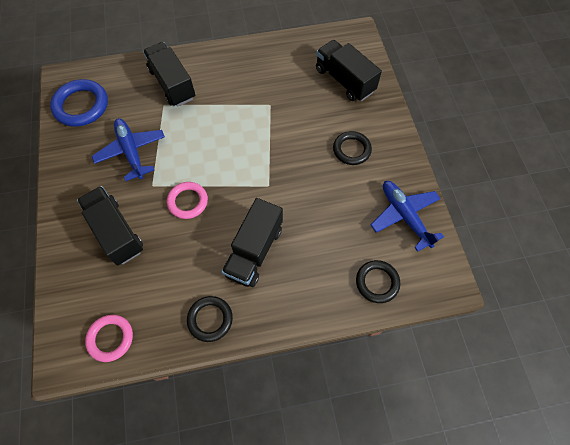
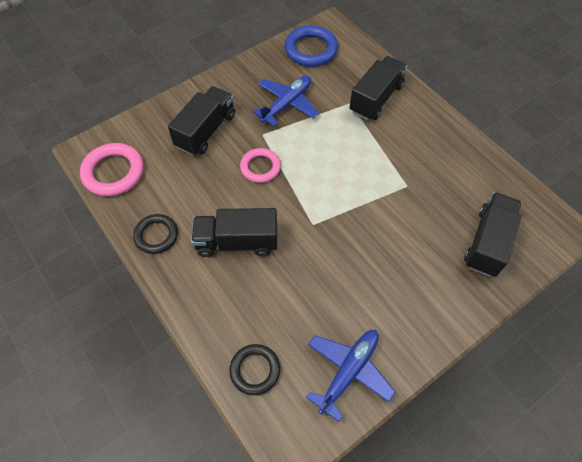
camera: 65 degrees right, 5 degrees down
pink ring [85,315,133,362] -> pink ring [80,143,143,196], size x1.51
black ring [333,131,372,165] -> none

